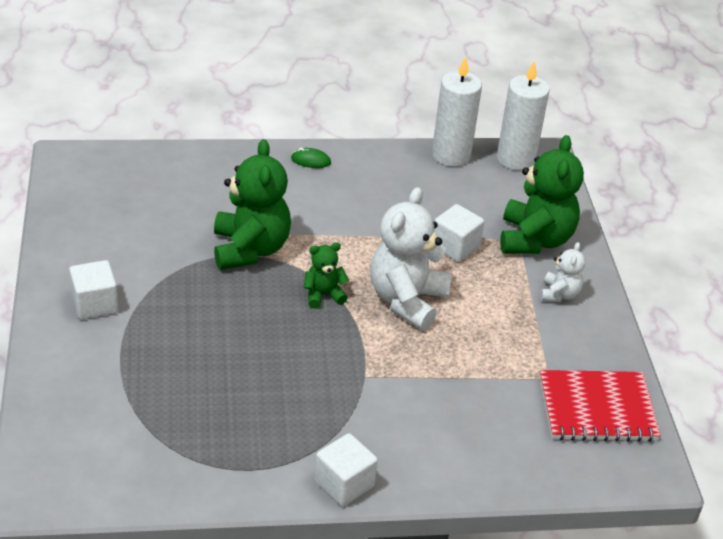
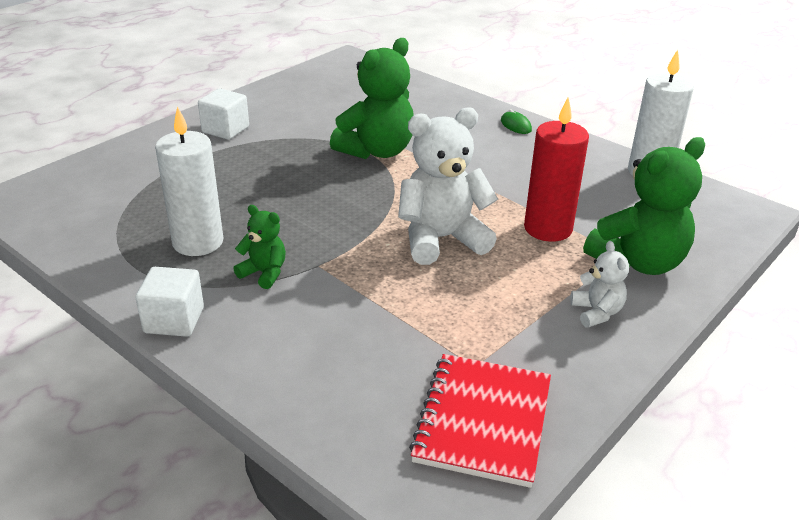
camera: 50 degrees right, 5 degrees down
green teddy bear [304,243,349,309] -> green teddy bear moved to [233,205,286,289]
white cube [434,204,484,262] -> red candle [524,98,589,242]
white candle [497,61,550,170] -> white candle moved to [155,106,223,256]
red notebook [540,370,661,442] -> red notebook turned 60 degrees clockwise [409,354,551,488]
white teddy bear [541,242,585,302] -> white teddy bear turned 75 degrees counterclockwise [570,241,629,328]

